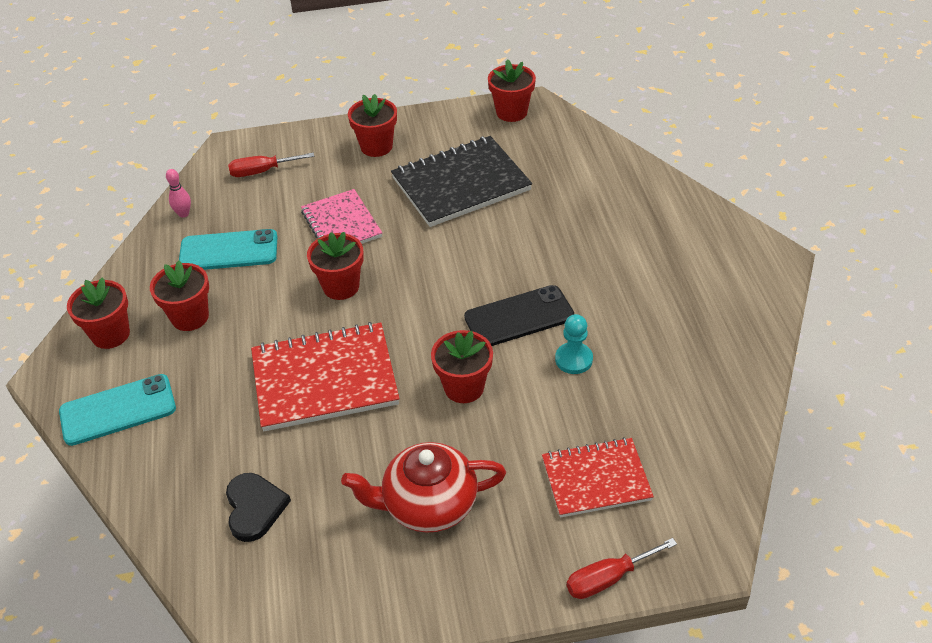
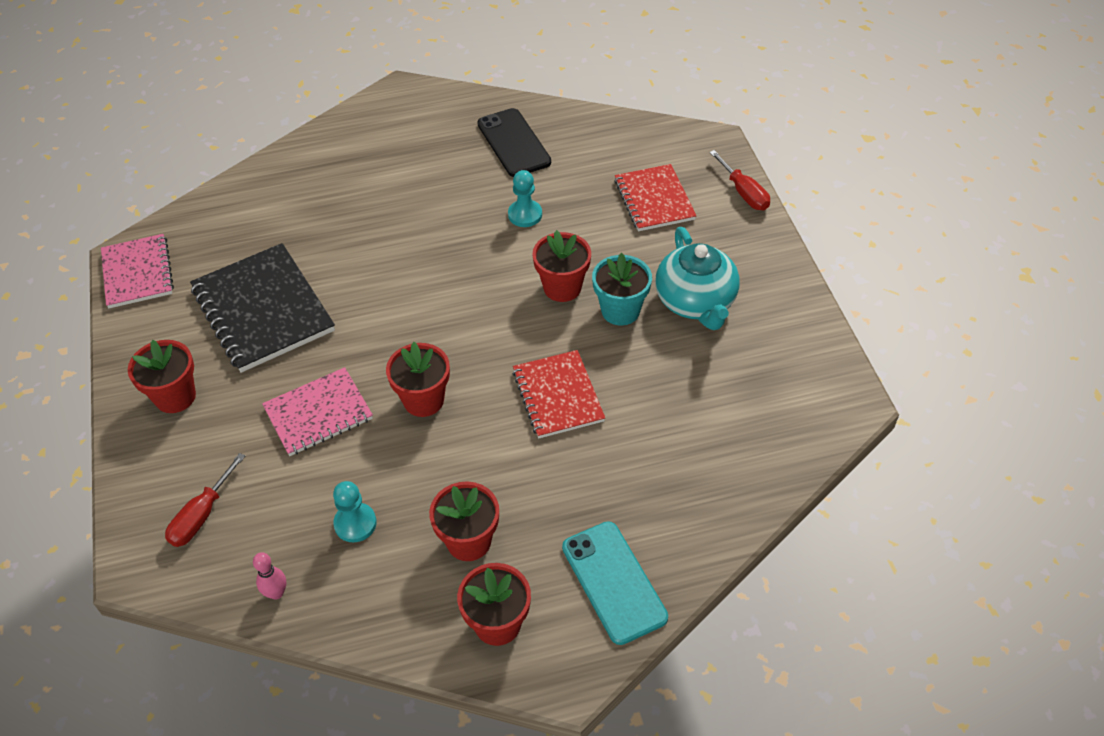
camera: 95 degrees left, 5 degrees up
turquoise phone [179,229,277,270] -> turquoise pawn [333,481,377,542]
black heart [226,473,291,542] -> none
red screwdriver [228,153,314,177] -> red screwdriver turned 45 degrees clockwise [165,453,245,547]
red notebook [251,322,399,431] -> red notebook [512,350,605,439], size x0.64
red teapot [341,442,506,533] -> turquoise teapot [655,227,740,330]
black phone [464,285,574,346] -> black phone moved to [477,108,551,177]
red flower pot [488,59,536,122] -> pink notebook [101,234,174,308]
none -> turquoise flower pot [592,253,652,326]

